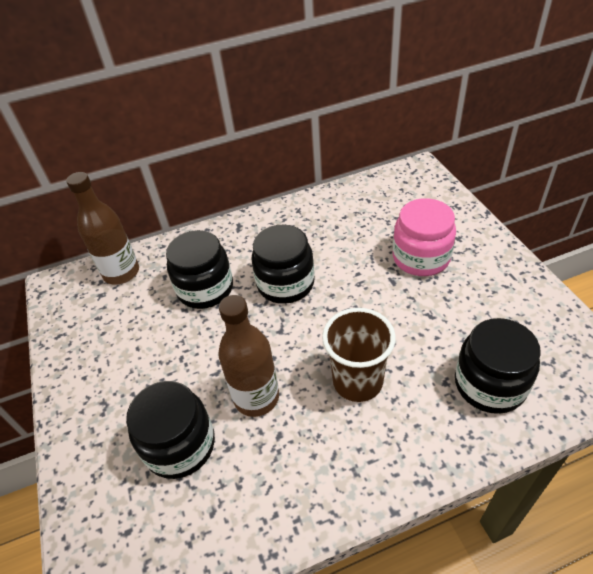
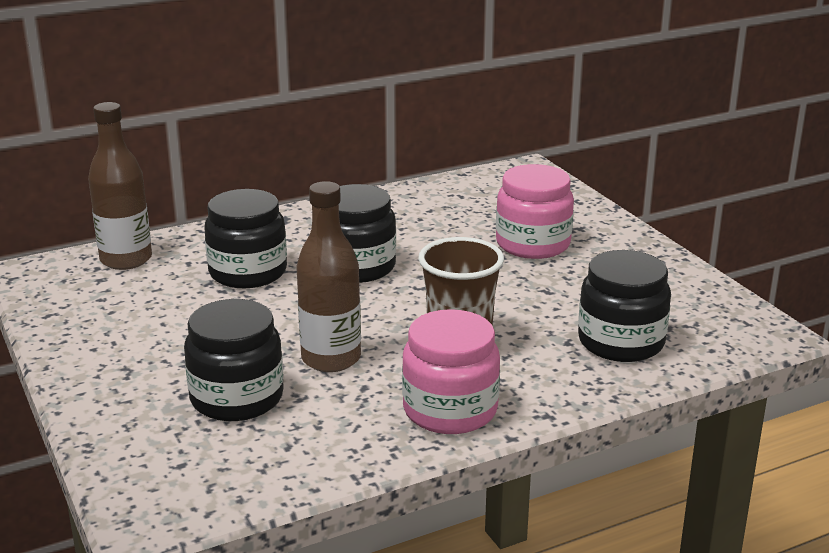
camera: 10 degrees left, 20 degrees down
none -> pink jar [402,309,500,434]

